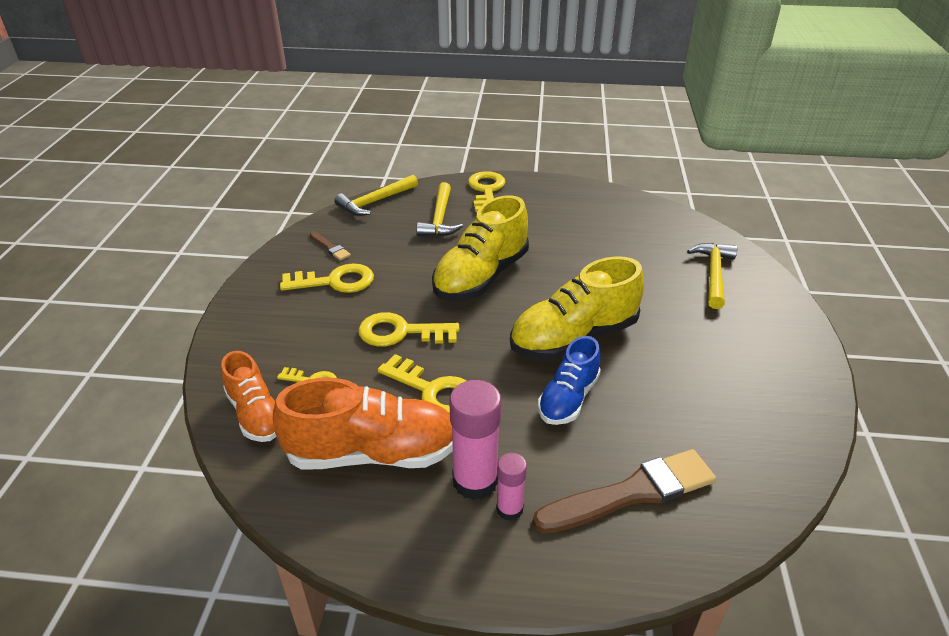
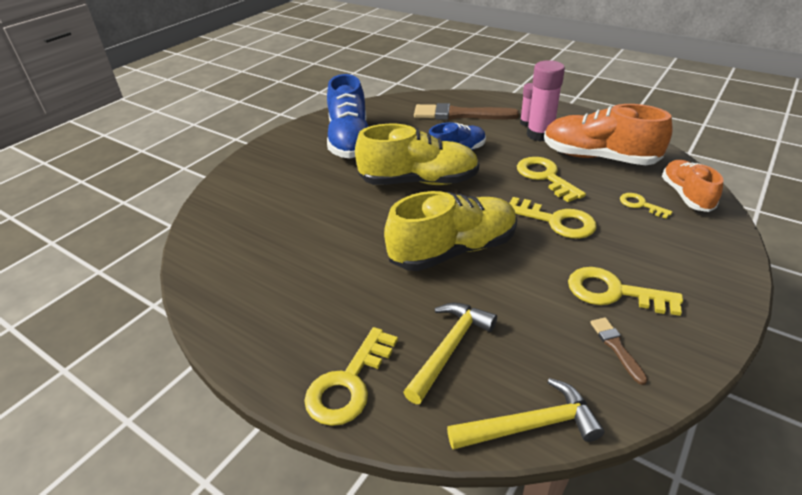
camera: 150 degrees left, 0 degrees up
yellow hammer [687,243,737,309] -> none
none -> blue shoe [327,74,369,158]

